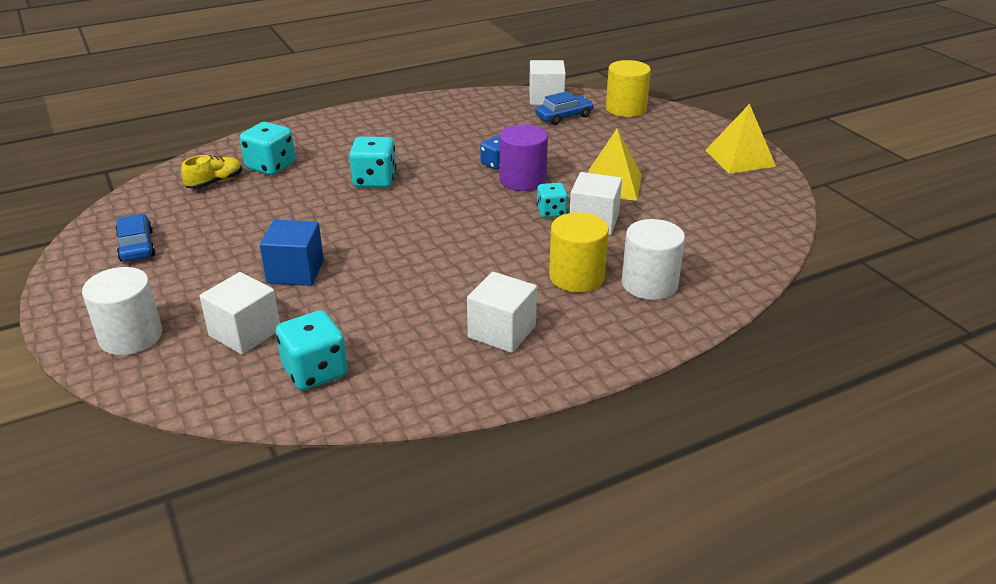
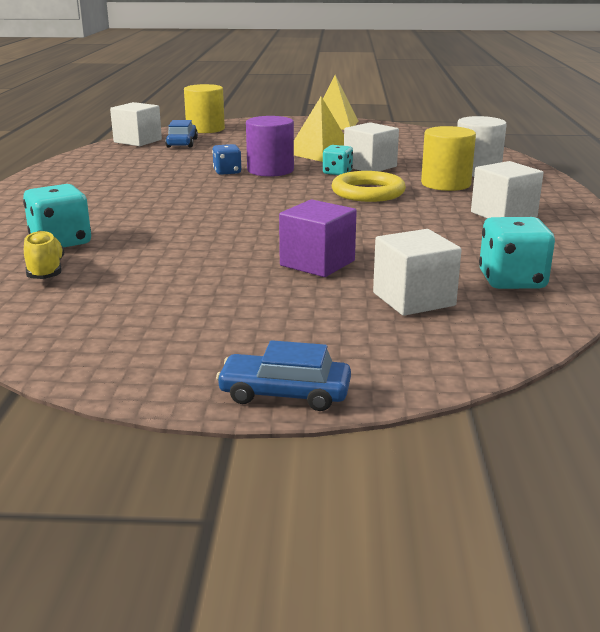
camera: 60 degrees left, 10 degrees down
white cylinder [82,267,162,355] -> none
blue car [116,214,155,262] -> blue car moved to [216,340,351,411]
blue cube [260,220,324,286] -> purple cube [279,199,357,277]
turquoise dice [349,137,396,188] -> none
none -> yellow ring [332,171,406,202]

